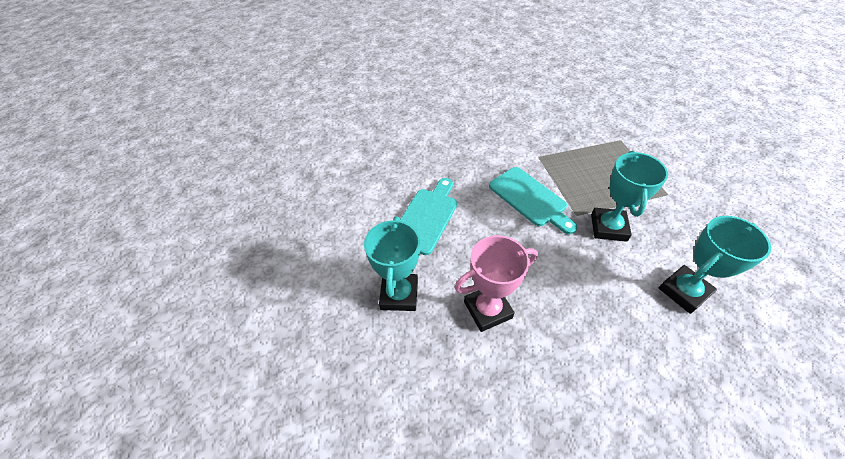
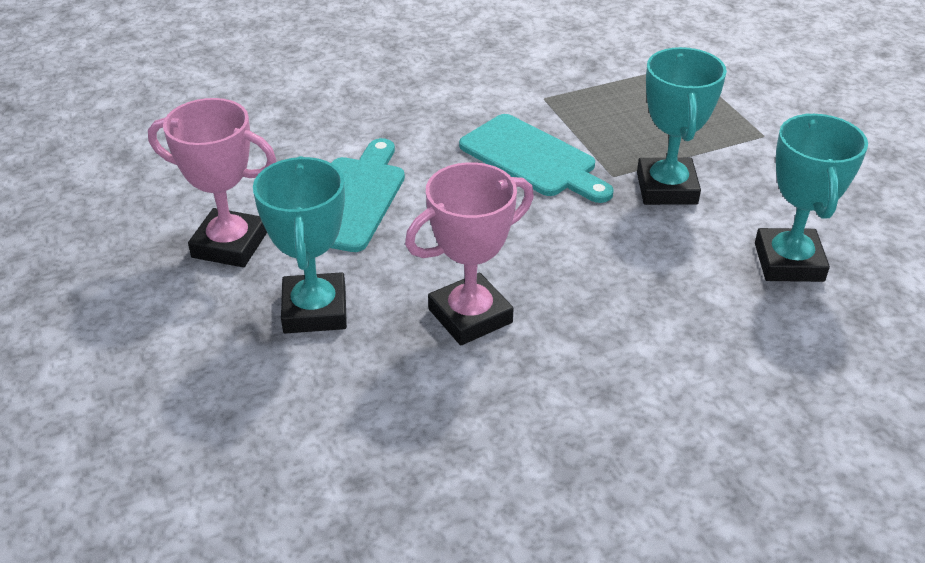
camera: 10 degrees left, 10 degrees down
turquoise trophy [659,216,771,314] -> turquoise trophy turned 45 degrees counterclockwise [755,114,868,282]
none -> pink trophy [148,98,277,267]

